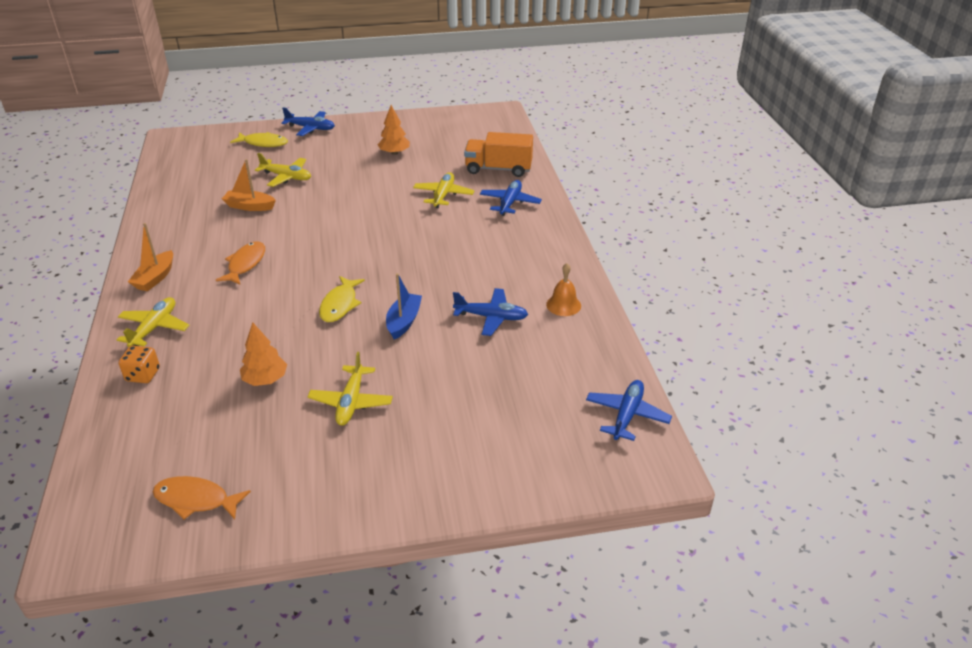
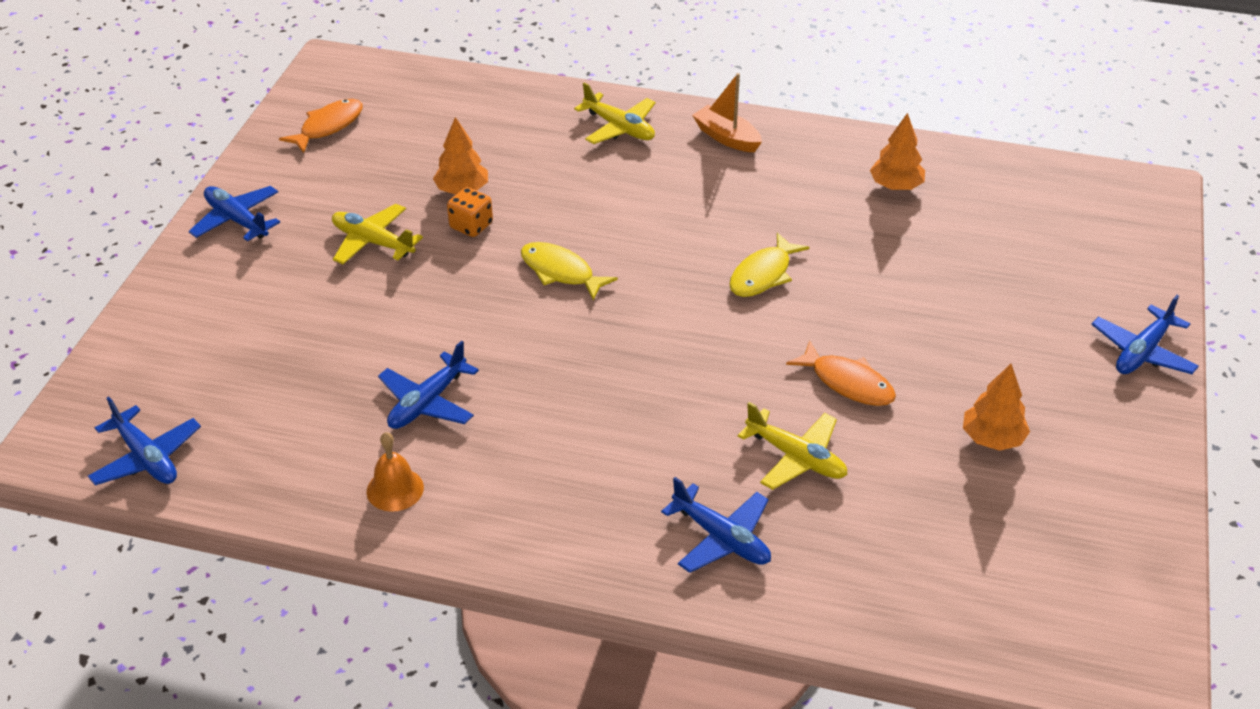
camera: 115 degrees right, 5 degrees up
orange dice [119,346,160,383] -> orange dice moved to [447,187,493,237]
orange fish [216,241,265,285] -> orange fish moved to [786,341,896,406]
orange boat [222,159,276,211] -> none
yellow fish [230,132,288,147] -> yellow fish moved to [729,232,809,297]
yellow plane [255,153,311,187] -> none
blue boat [386,273,422,340] -> none
orange truck [464,132,533,177] -> none
none -> blue plane [189,186,280,241]
none -> orange tree [870,113,925,190]

